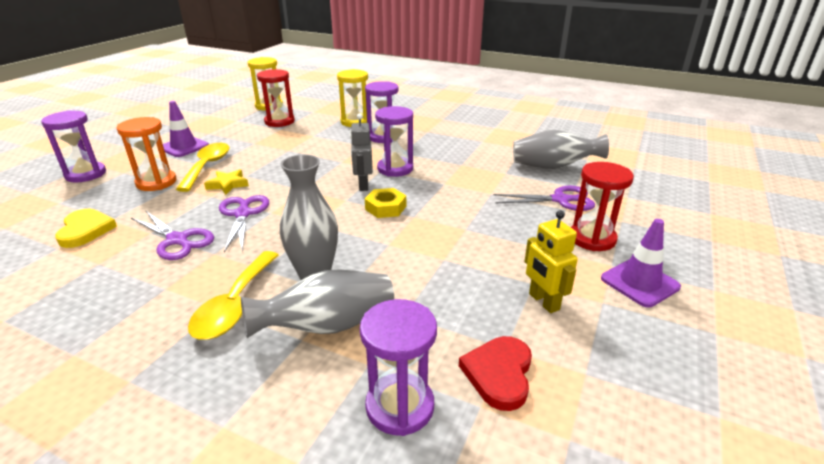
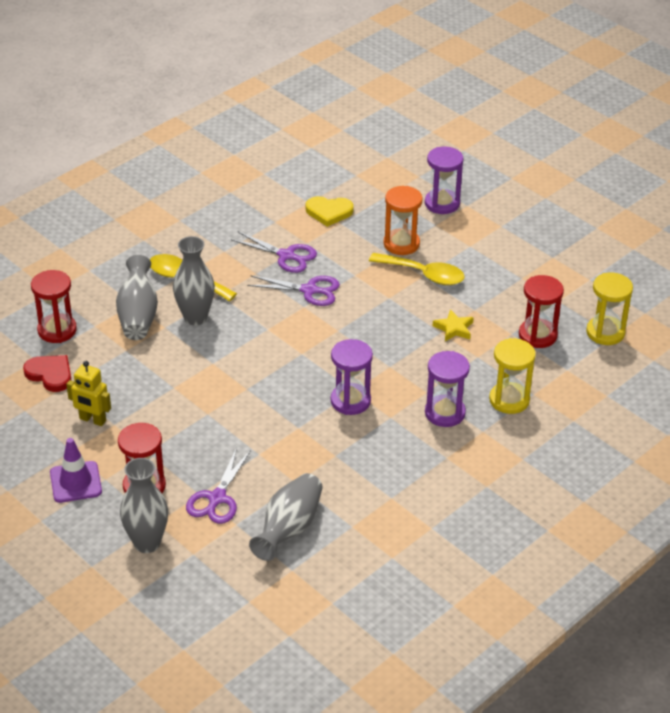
camera: 110 degrees right, 10 degrees up
purple scissors [131,210,214,260] -> purple scissors turned 120 degrees counterclockwise [231,232,317,273]
purple traffic cone [163,101,209,157] -> none
yellow star [204,169,249,195] -> yellow star moved to [433,309,474,341]
grey robot [350,113,373,191] -> none
purple hourglass [360,299,437,436] -> red hourglass [31,270,77,343]
yellow nut [365,188,406,218] -> none
yellow robot [524,210,578,313] -> yellow robot turned 150 degrees counterclockwise [66,361,111,426]
none -> grey vase [120,458,168,553]

